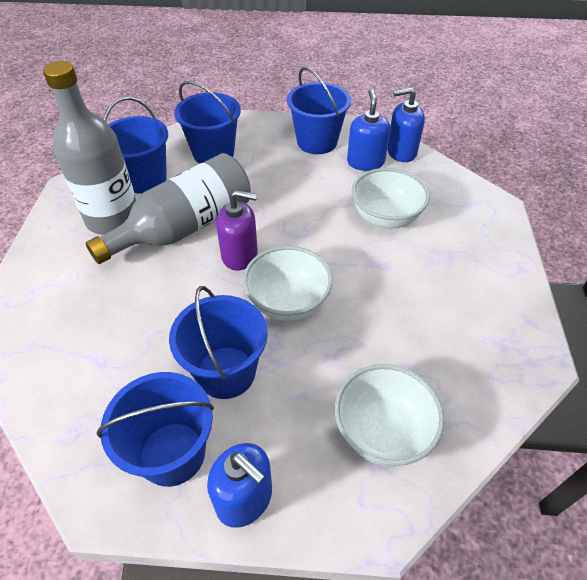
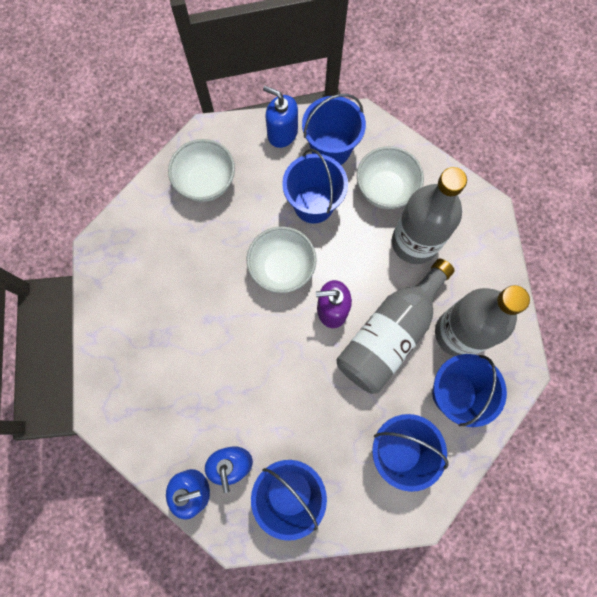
camera: 170 degrees right, 25 degrees up
white bowl [352,168,430,229] -> white bowl moved to [357,146,424,209]
none -> grey bottle [392,167,467,264]

